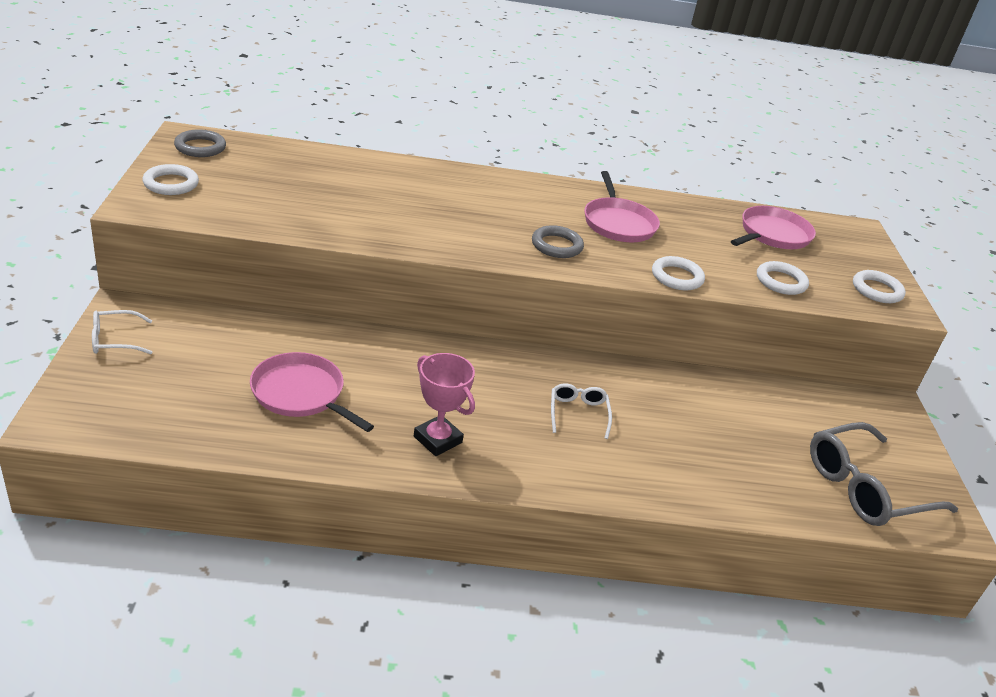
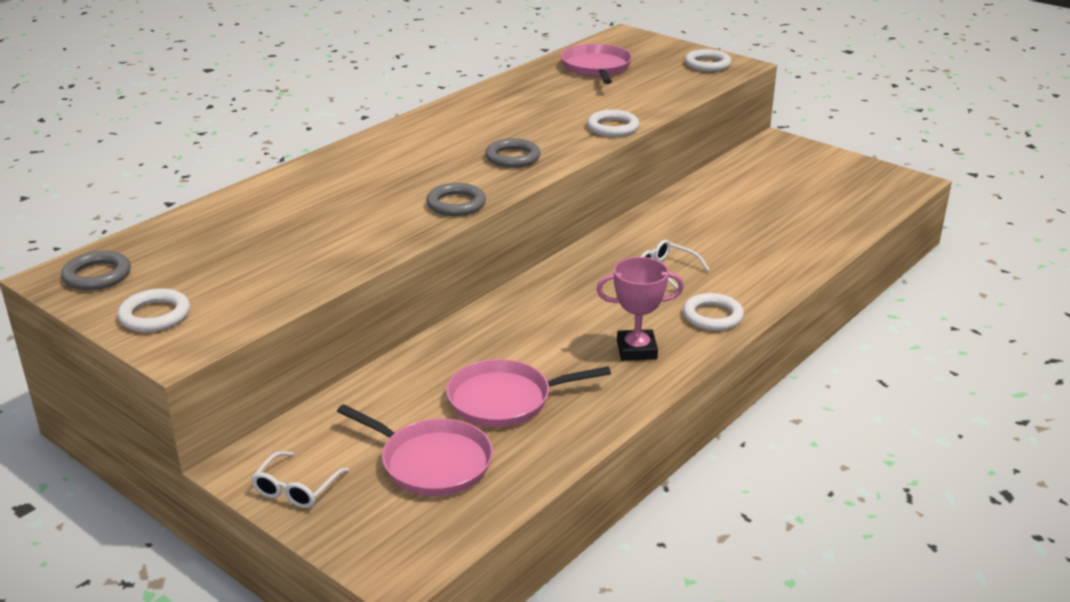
camera: 45 degrees left, 5 degrees down
pink pan [584,171,660,242] -> pink pan moved to [337,404,493,496]
white ring [757,261,809,295] -> white ring moved to [683,293,744,331]
grey glasses [810,422,958,526] -> none
none -> grey ring [426,183,486,216]

